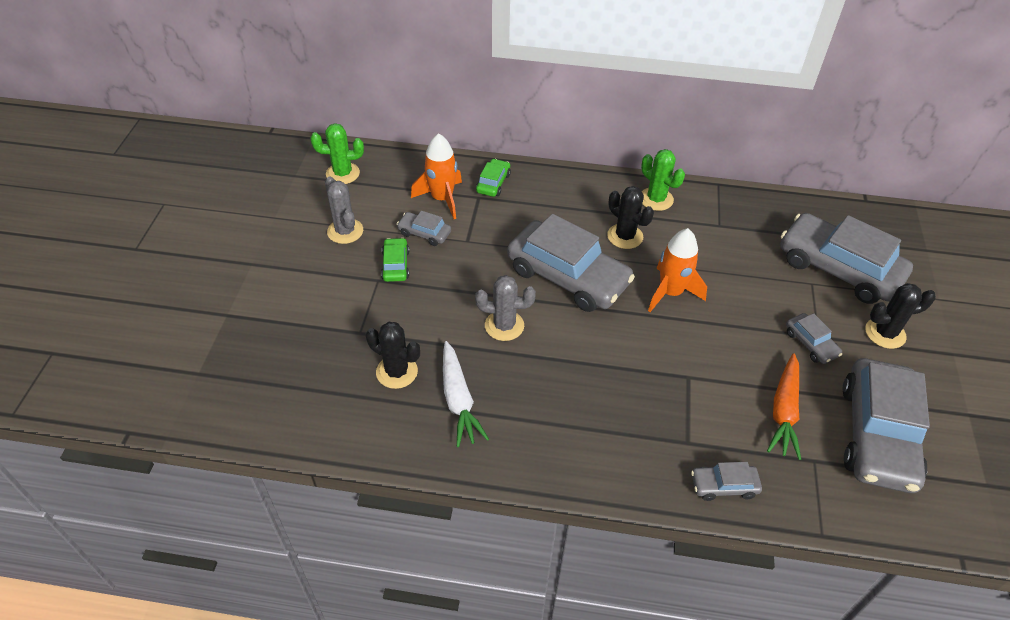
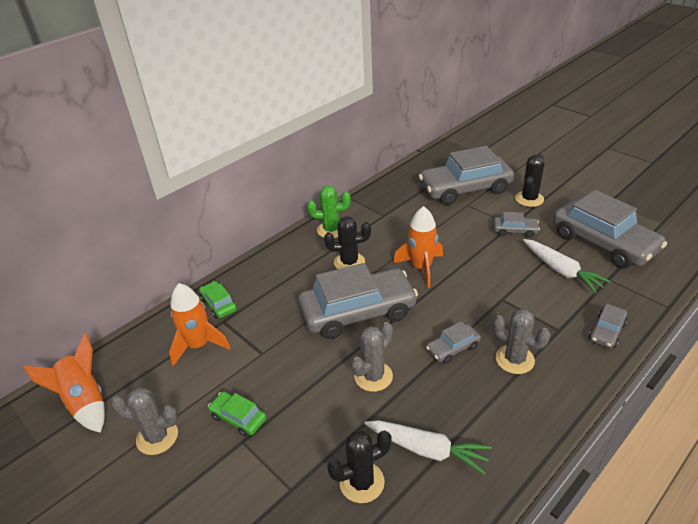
camera: 50 degrees left, 10 degrees down
green cactus [311,123,364,184] -> orange rocket [23,333,105,433]
grey car [397,211,451,246] -> grey car moved to [426,321,481,364]
orange carrot [767,354,801,460] -> white carrot [523,239,611,293]
none -> grey cactus [493,309,551,374]

